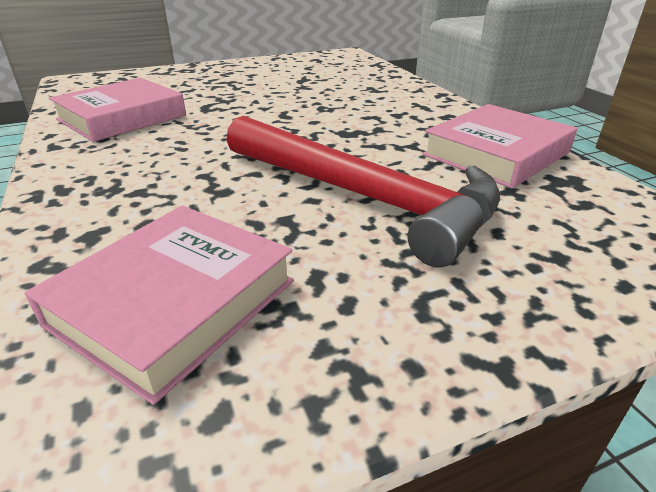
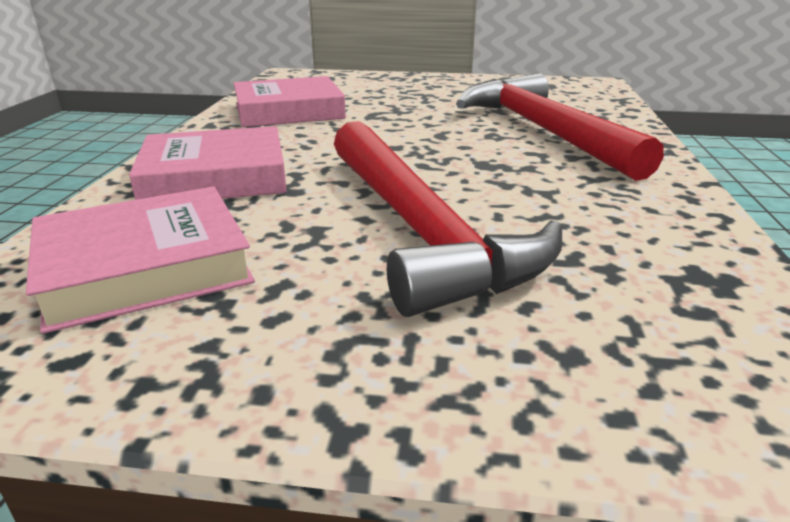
camera: 30 degrees right, 5 degrees down
pink book [422,104,577,188] -> pink book moved to [129,126,287,200]
none -> red hammer [456,73,664,181]

